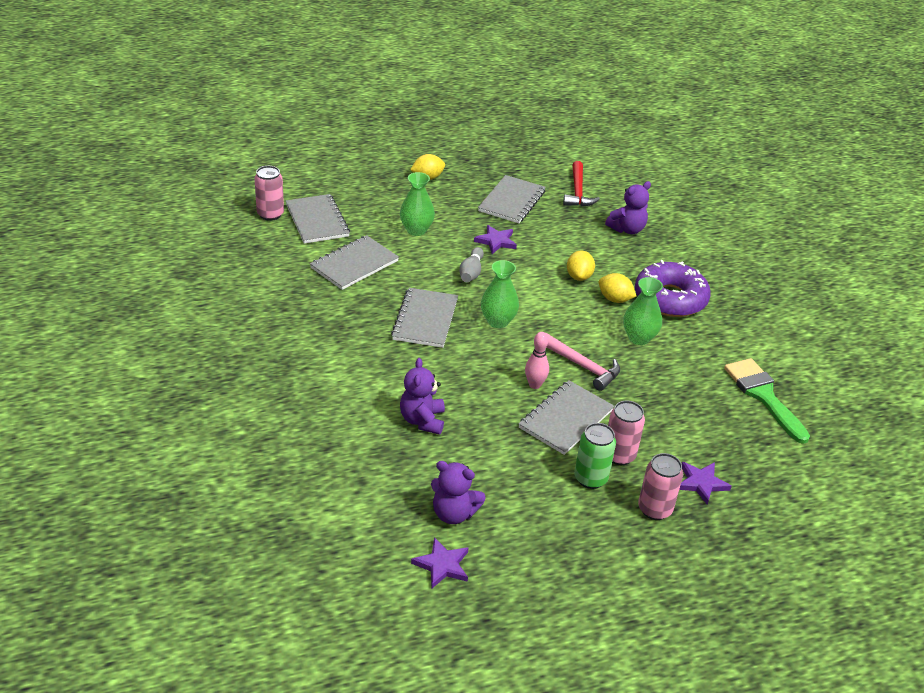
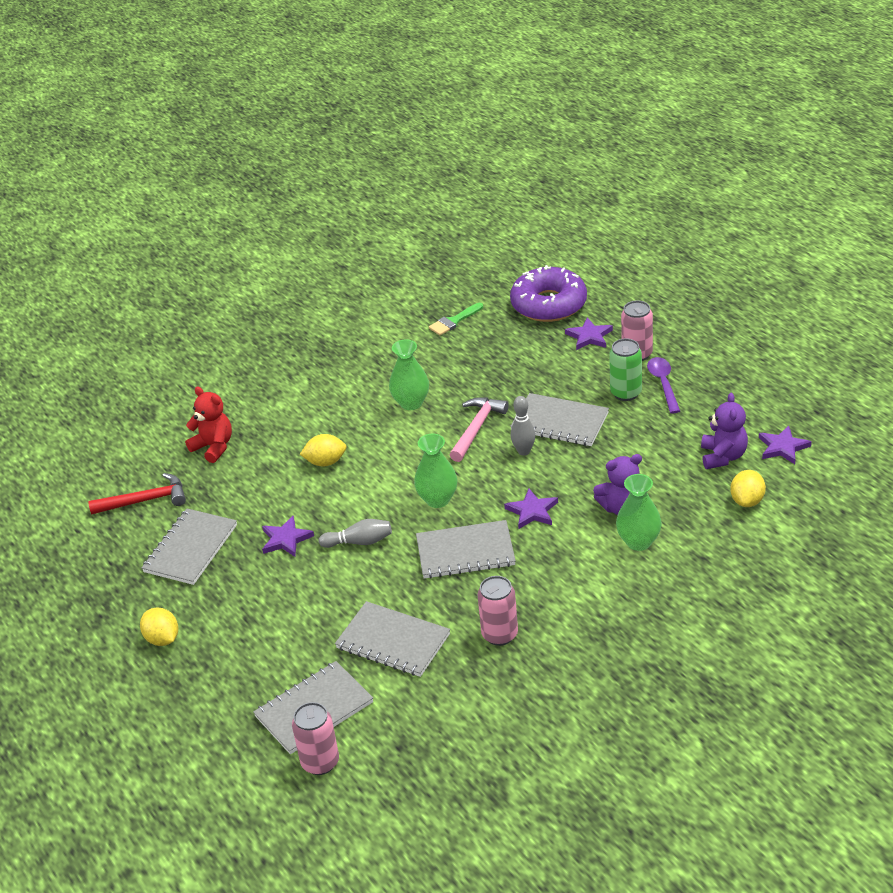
camera: 100 degrees left, 0 degrees up
green vase [400,172,435,236] -> green vase moved to [616,474,662,551]
grey notebook [478,175,546,223] -> grey notebook turned 75 degrees counterclockwise [142,509,237,585]
pink bowling pin [525,332,549,389] -> grey bowling pin [511,396,535,456]
yellow lemon [599,273,636,303] -> yellow lemon moved to [730,470,766,507]
purple teddy bear [605,181,651,234] -> red teddy bear [185,387,232,463]
pink can [608,401,645,465] -> pink can moved to [477,576,518,646]
purple donut [635,260,711,317] -> purple donut moved to [510,265,587,322]
green brush [724,358,810,444] -> green brush [429,303,483,335], size x0.57
none -> purple star [504,488,558,529]
none -> purple spoon [647,357,680,414]

